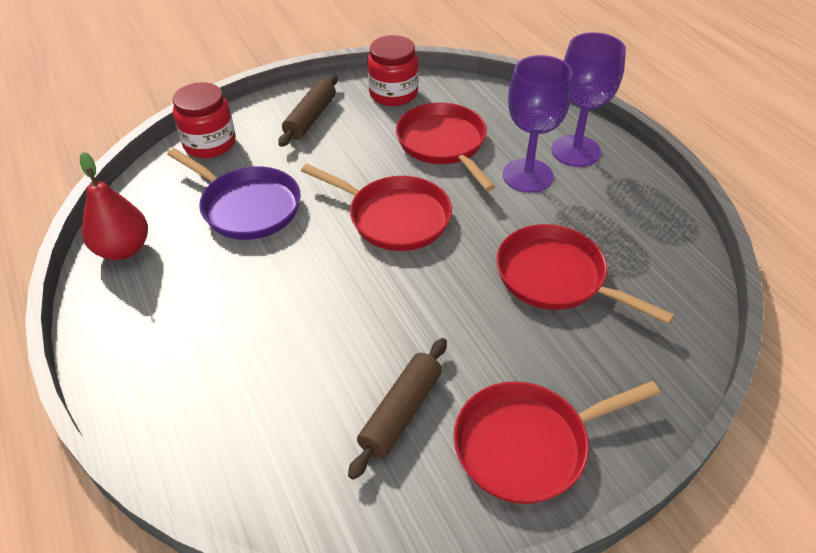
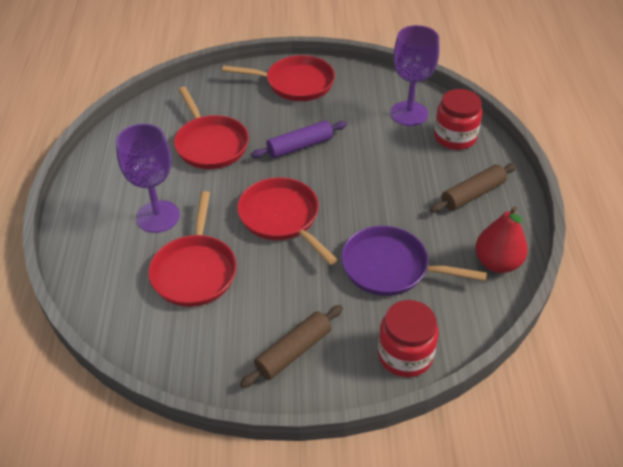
camera: 155 degrees left, 0 degrees up
purple pan [167,148,301,240] -> purple pan turned 45 degrees counterclockwise [341,226,487,296]
brown rolling pin [348,338,447,480] -> brown rolling pin moved to [430,163,517,213]
red jar [367,35,418,106] -> red jar moved to [434,89,482,150]
purple goblet [552,32,626,167] -> purple goblet moved to [390,25,439,126]
none -> purple rolling pin [251,120,347,158]

